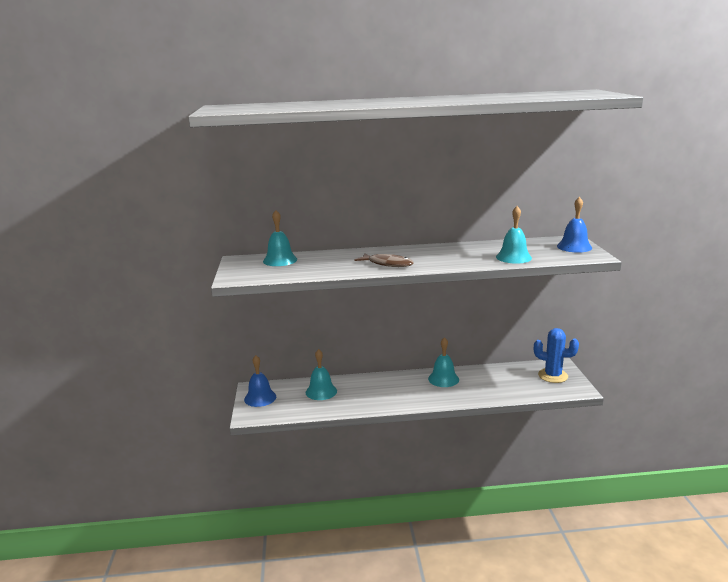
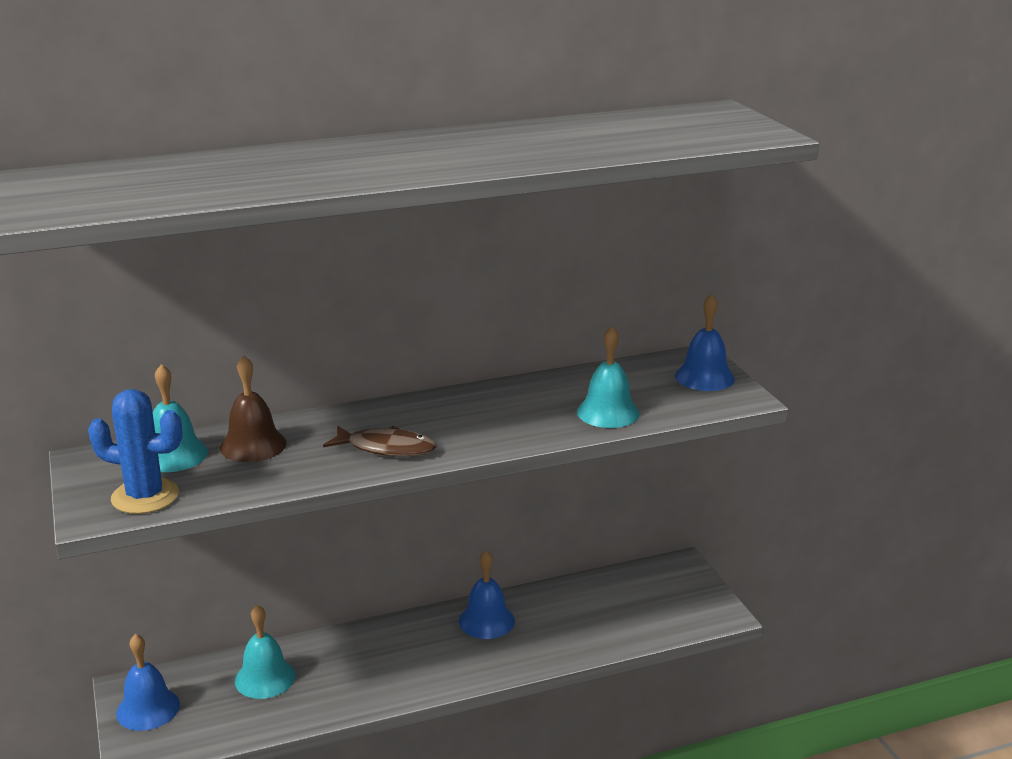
camera: 15 degrees left, 5 degrees up
turquoise bell [428,337,459,387] -> blue bell [459,550,515,639]
blue cactus [534,328,579,383] -> blue cactus moved to [88,389,182,514]
none -> brown bell [220,356,287,462]

